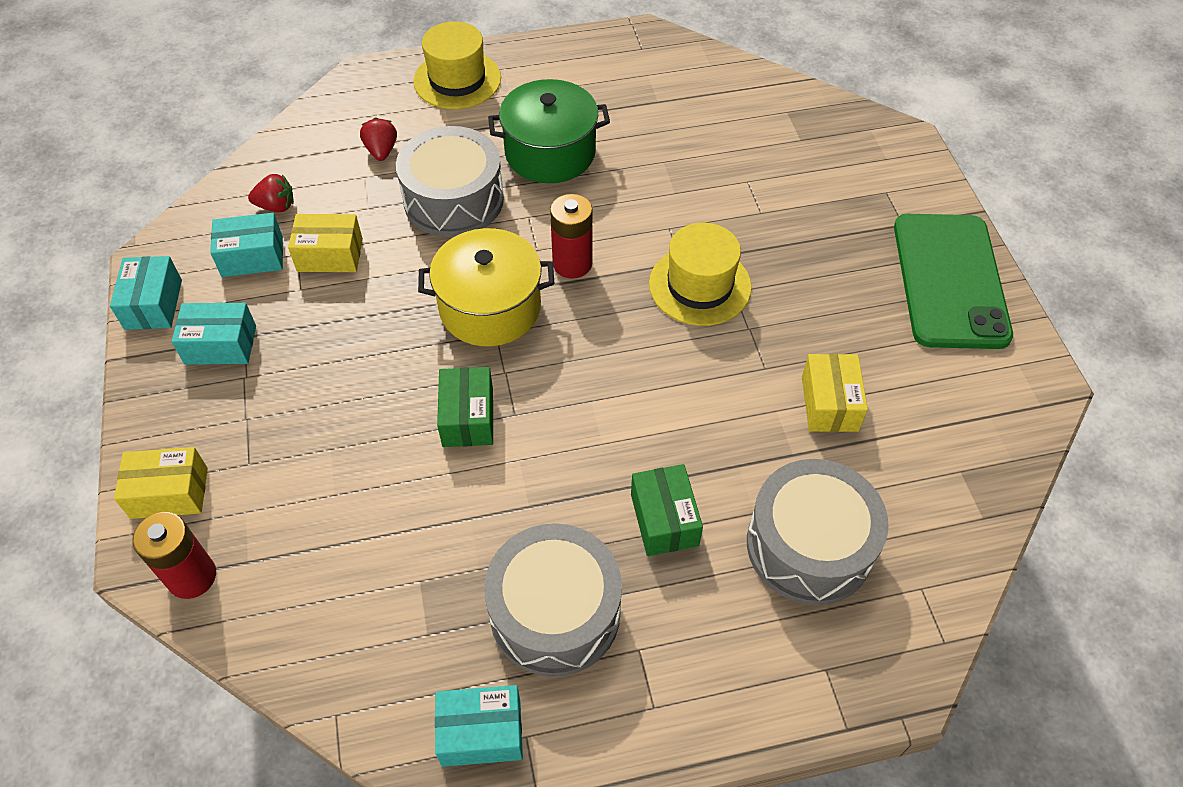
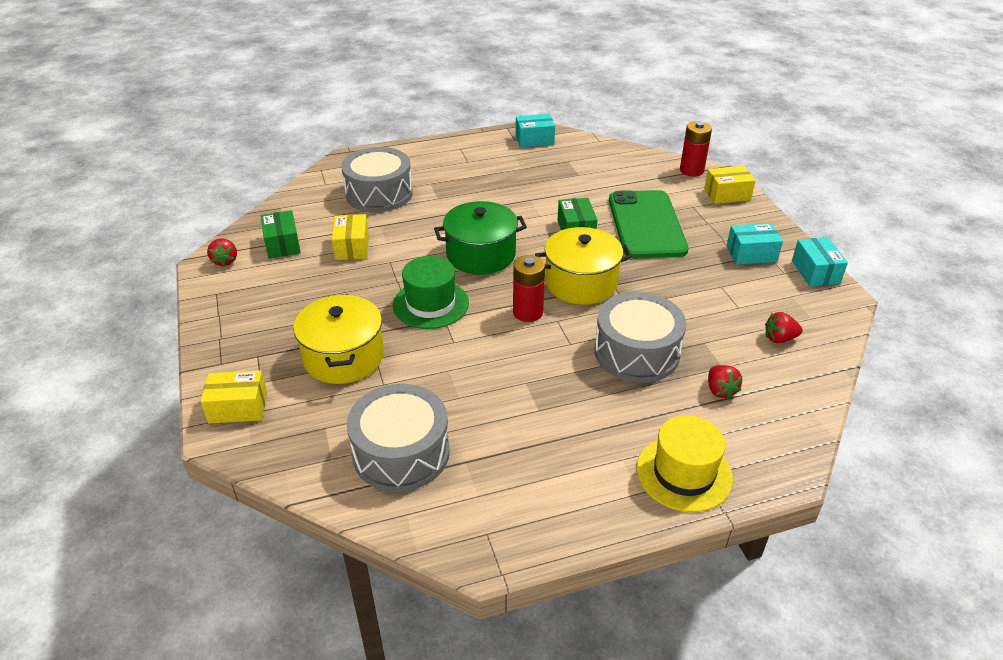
camera: 175 degrees right, 15 degrees down
turquoise box [210,213,283,277] -> none
yellow box [288,214,363,272] -> yellow box moved to [200,370,267,423]
grey drum [484,523,622,677] -> grey drum moved to [347,384,450,492]
green pot [488,79,610,183] -> green pot moved to [434,201,527,274]
green box [631,464,703,556] -> green box moved to [261,210,301,259]
yellow hat [649,223,752,326] -> green hat [393,256,469,329]
green phone [894,214,1013,349] -> green phone moved to [609,190,689,258]
none -> red strawberry [207,238,237,267]
none -> yellow pot [293,294,384,384]

